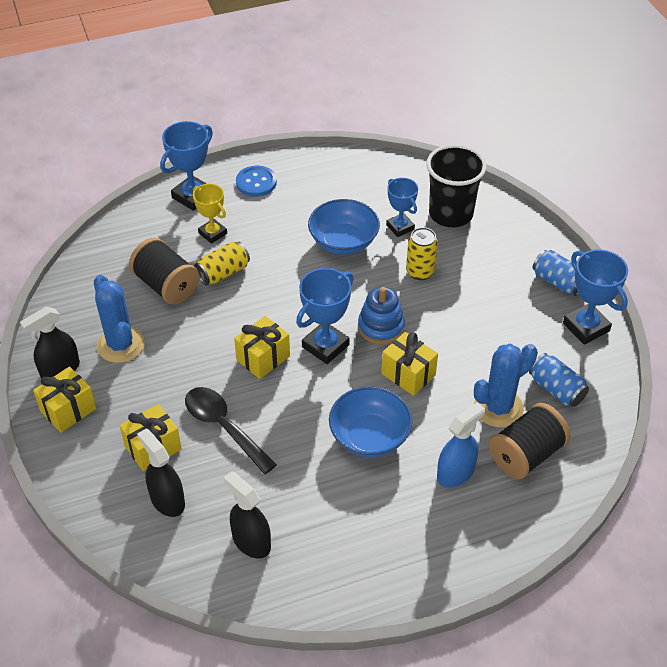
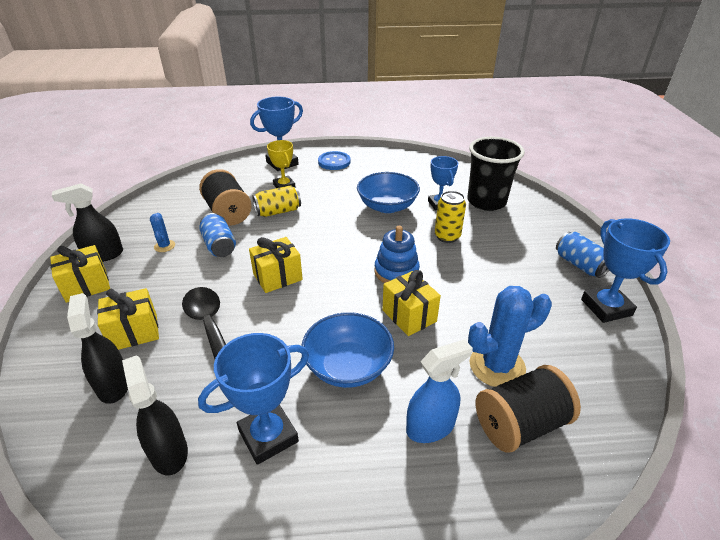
camera: 15 degrees right, 10 degrees down
blue cactus [94,275,144,363] -> blue cactus [150,213,175,252], size x0.49
blue trophy [296,268,354,364] -> blue trophy moved to [198,333,309,465]
blue can [529,353,589,407] -> blue can moved to [199,213,236,257]

